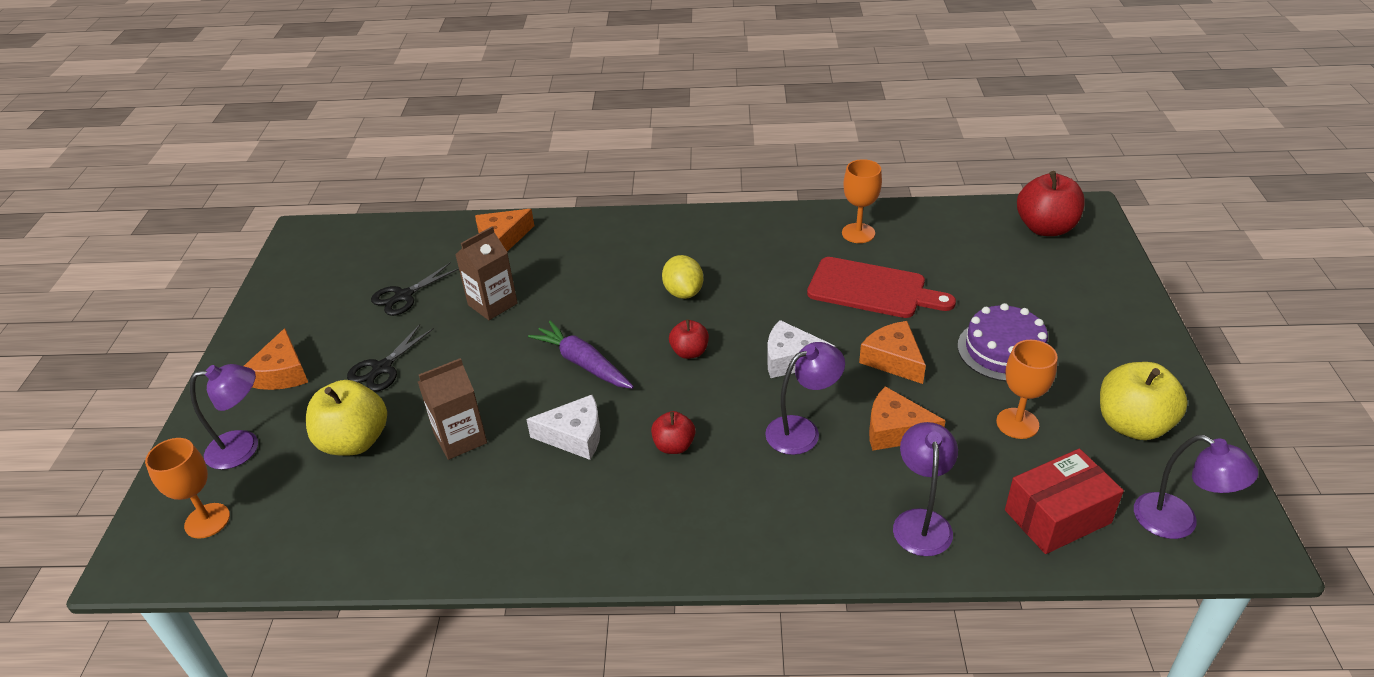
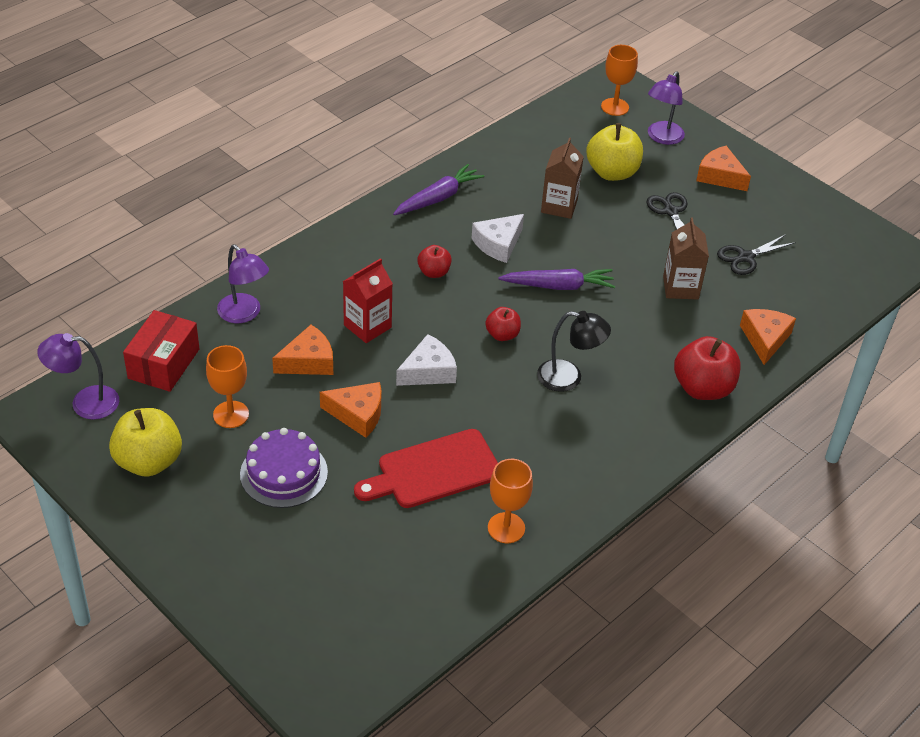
camera: 130 degrees right, 5 degrees up
black scissors [371,262,459,316] -> black scissors turned 120 degrees counterclockwise [717,234,796,275]
yellow lemon [662,255,703,299] -> black lamp [537,311,611,392]
purple lamp [765,342,845,455] -> red carton [343,258,393,343]
red apple [1017,171,1085,236] -> red apple moved to [674,336,741,400]
none -> purple carrot [393,164,484,215]

